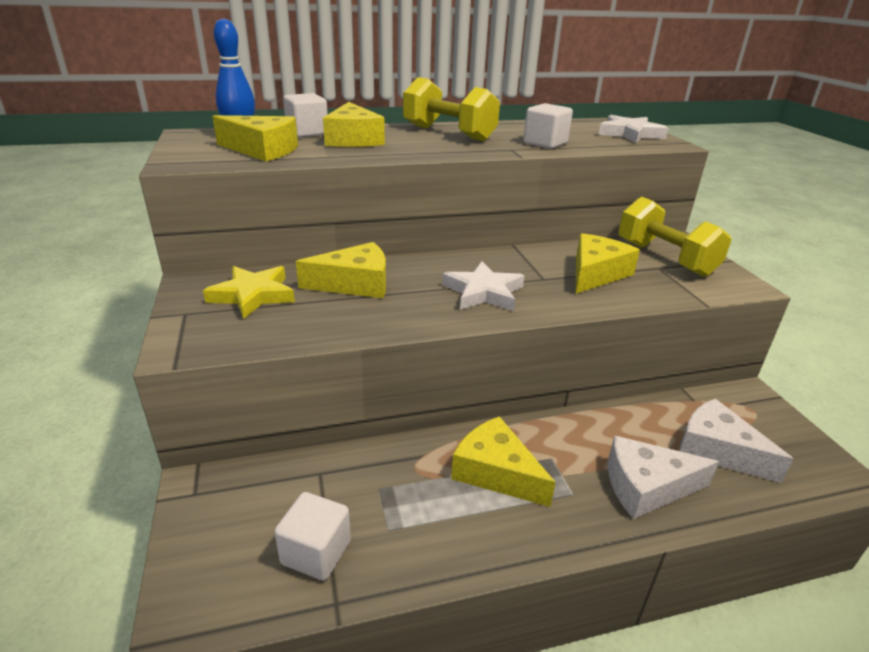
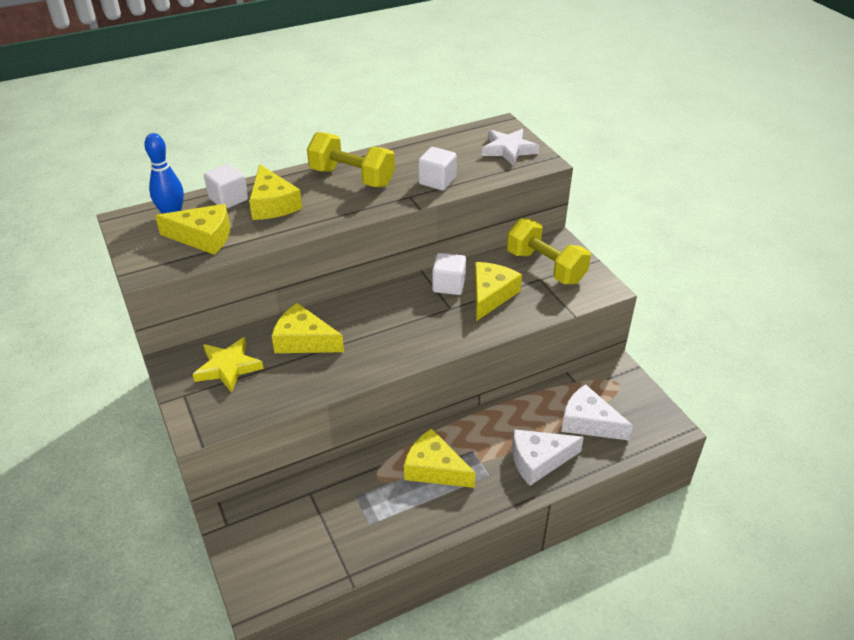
camera: 10 degrees left, 10 degrees up
white cube [274,492,351,580] -> white cube moved to [432,253,466,295]
yellow cheese [296,242,386,298] -> yellow cheese turned 135 degrees counterclockwise [272,303,344,353]
white star [442,261,524,311] -> none

